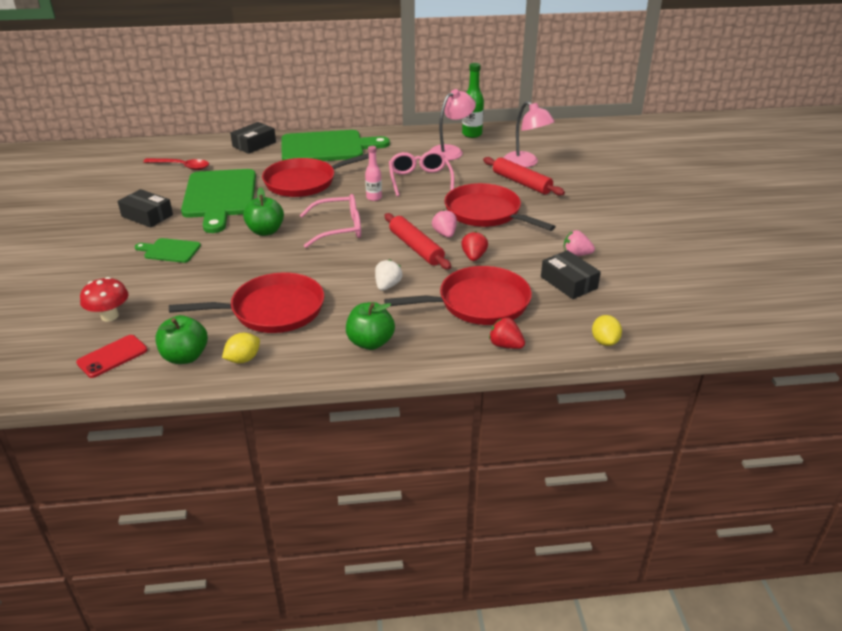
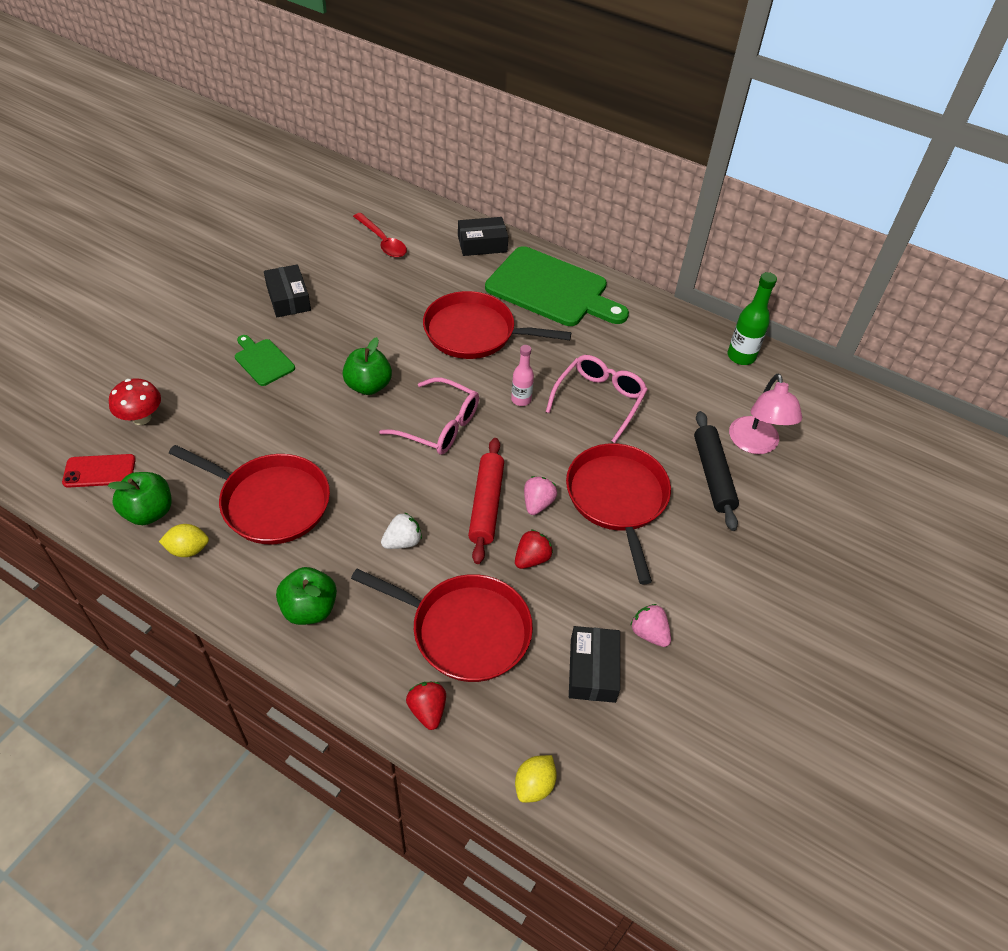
camera: 35 degrees right, 15 degrees up
green cutting board [181,169,256,233] -> none
pink lamp [429,89,476,161] -> none
red rolling pin [483,157,565,196] -> black rolling pin [694,411,739,531]

